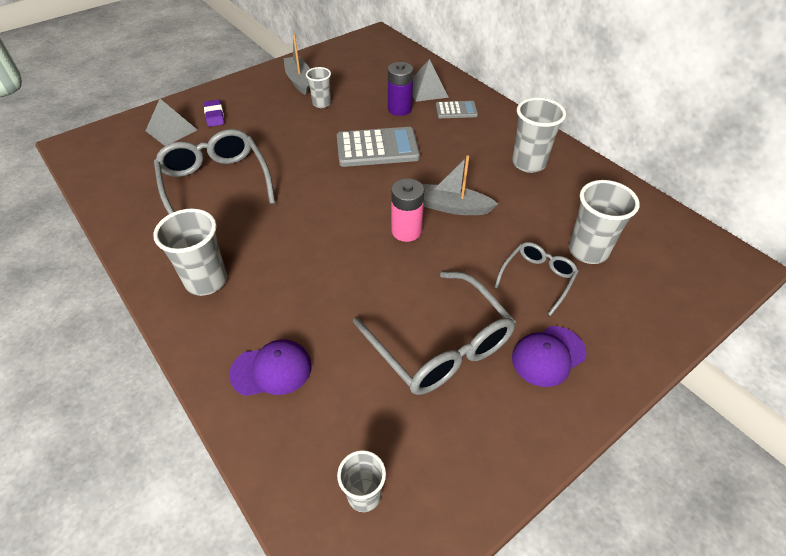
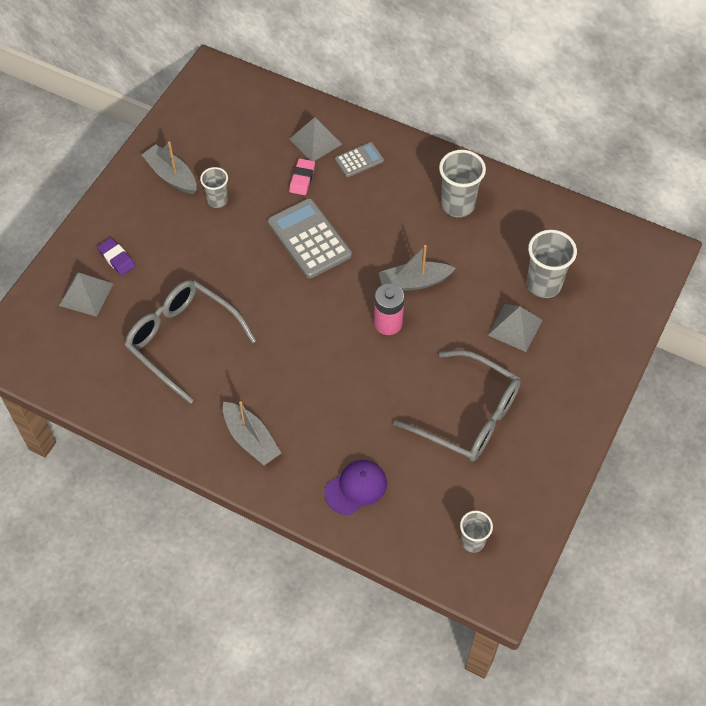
camera: 25 degrees left, 10 degrees up
grey cup [153,209,227,296] -> grey boat [223,401,281,465]
grey calculator [337,127,420,167] -> grey calculator turned 90 degrees counterclockwise [268,198,352,279]
purple battery [388,62,413,116] -> pink eraser [289,159,315,195]
grey glasses [494,242,579,316] -> grey pyramid [488,304,543,352]
purple cap [512,326,587,387] -> none

